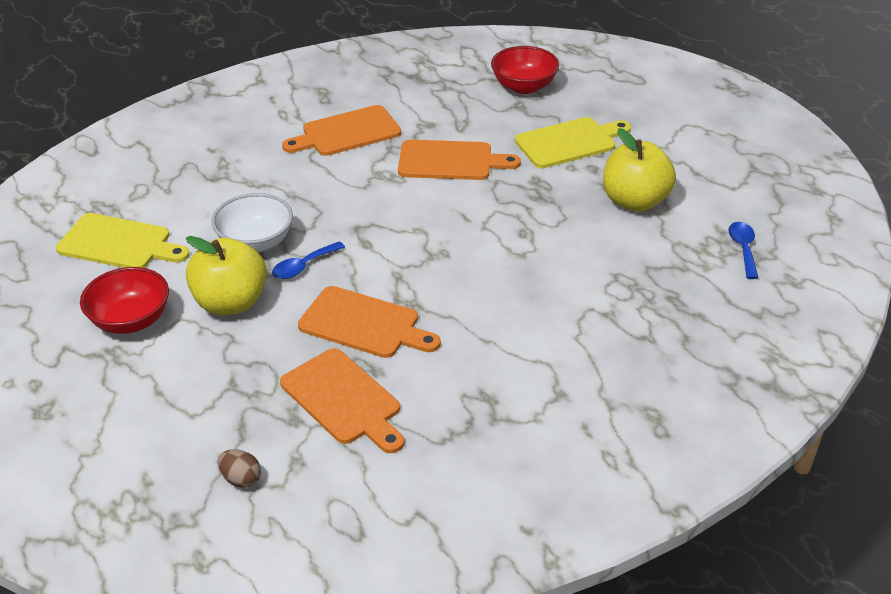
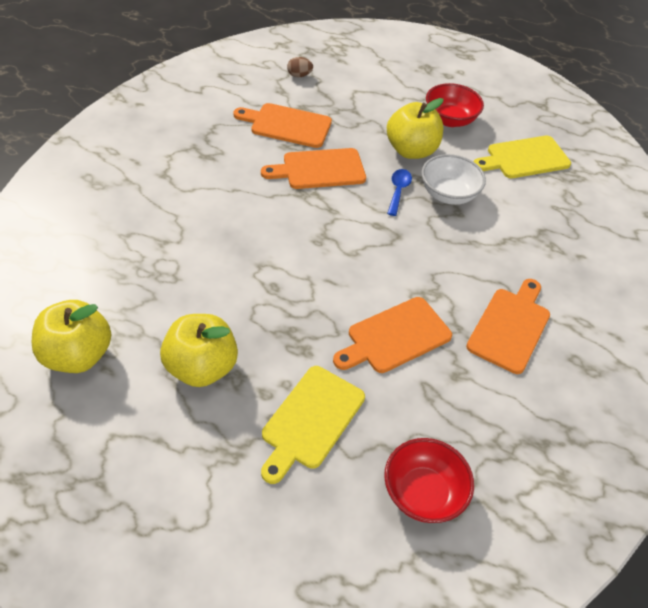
camera: 140 degrees right, 10 degrees up
blue spoon [728,222,758,279] -> yellow apple [32,300,111,373]

